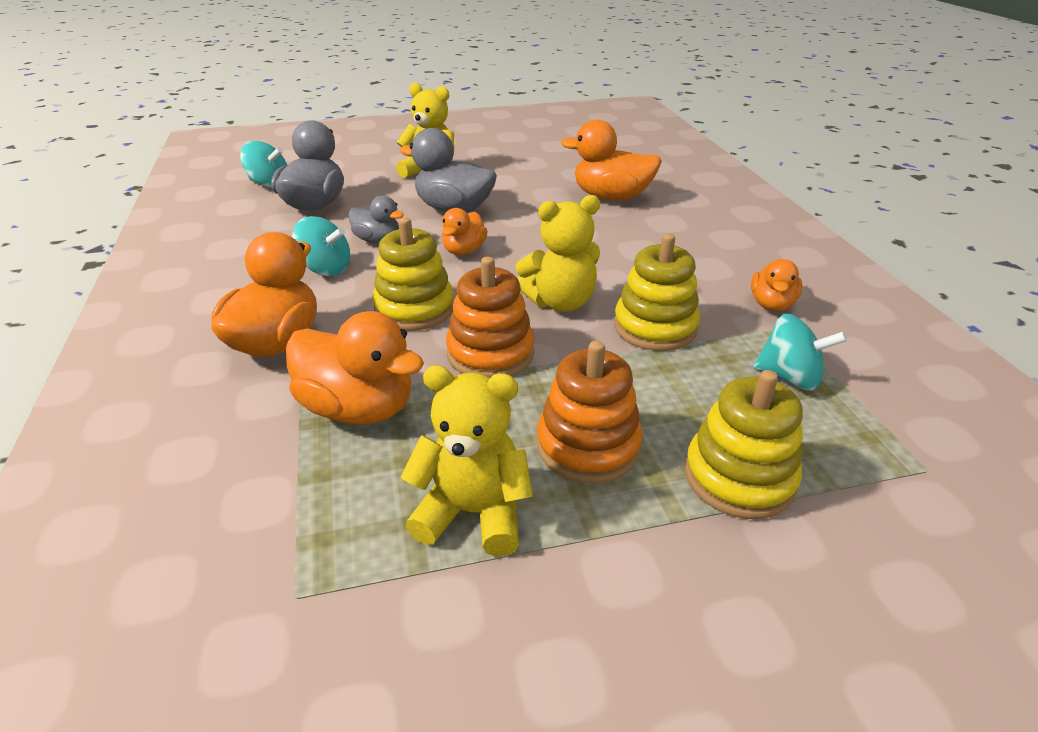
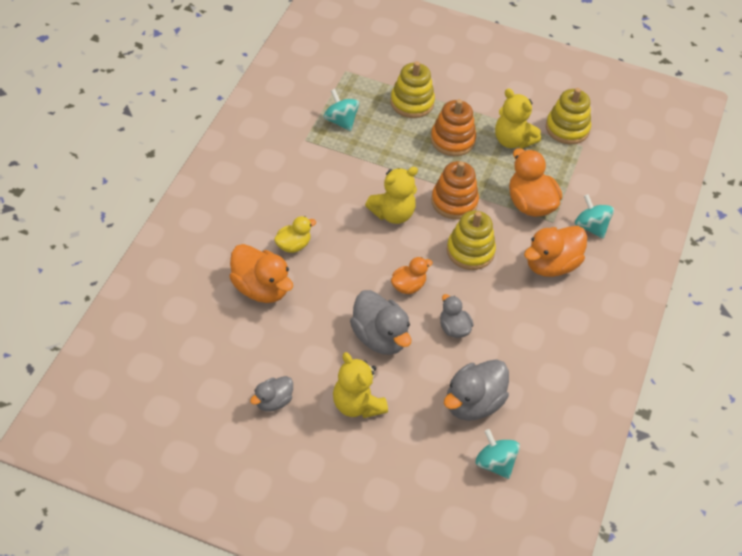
camera: 150 degrees left, 15 degrees up
turquoise spinning top [292,216,350,276] -> turquoise spinning top moved to [575,194,614,239]
yellow teddy bear [515,195,600,312] -> yellow teddy bear turned 135 degrees clockwise [365,167,418,224]
yellow stacking toy [614,234,700,351] -> yellow stacking toy moved to [546,88,591,144]
orange duck [751,259,802,311] -> none
none -> grey duck [250,376,293,412]
none -> yellow duck [274,216,316,253]

